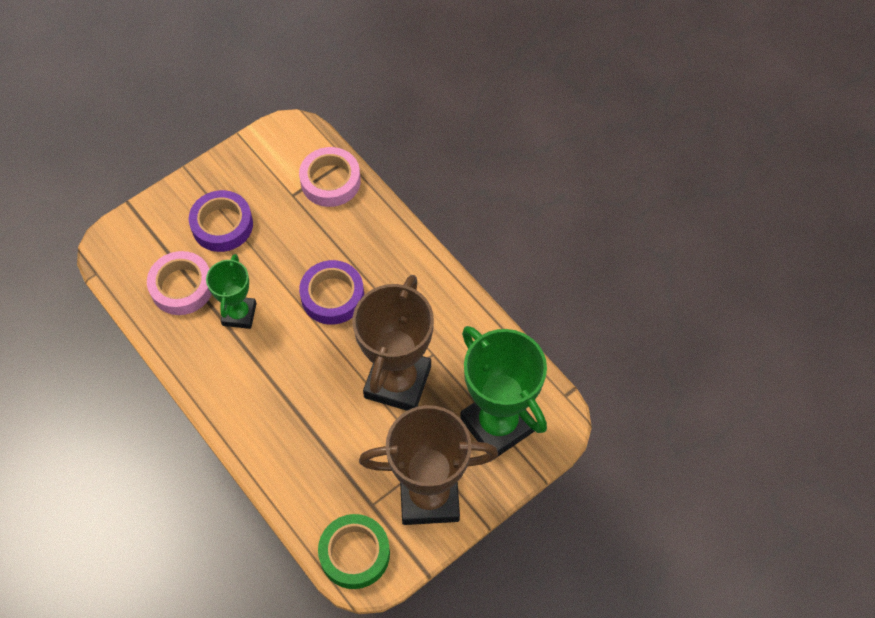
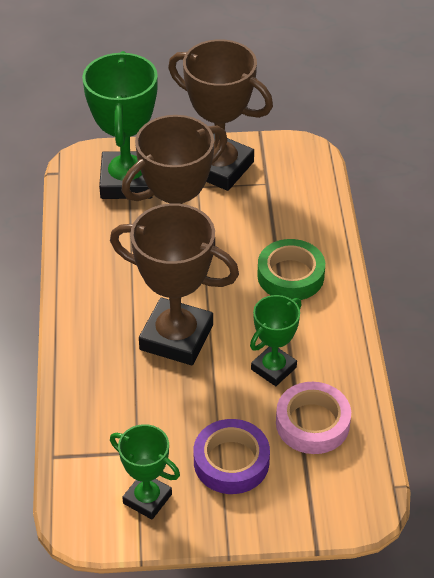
camera: 145 degrees left, 15 degrees down
pink tape [299,147,361,207] -> none
purple tape [299,260,364,325] -> brown trophy [110,203,239,365]
green tape [318,514,390,589] -> green tape moved to [257,239,325,300]
none -> green trophy [110,424,180,519]

